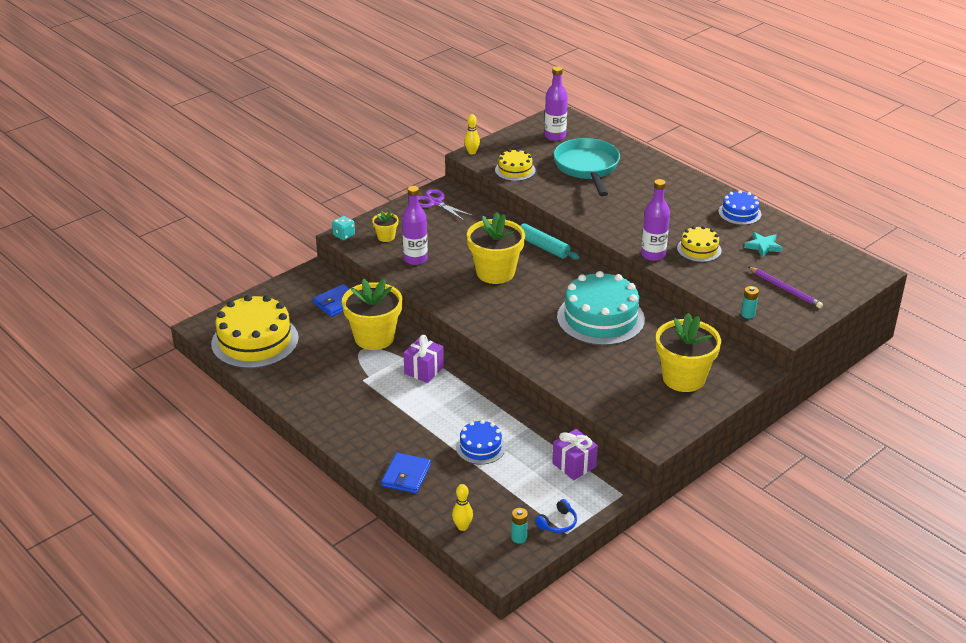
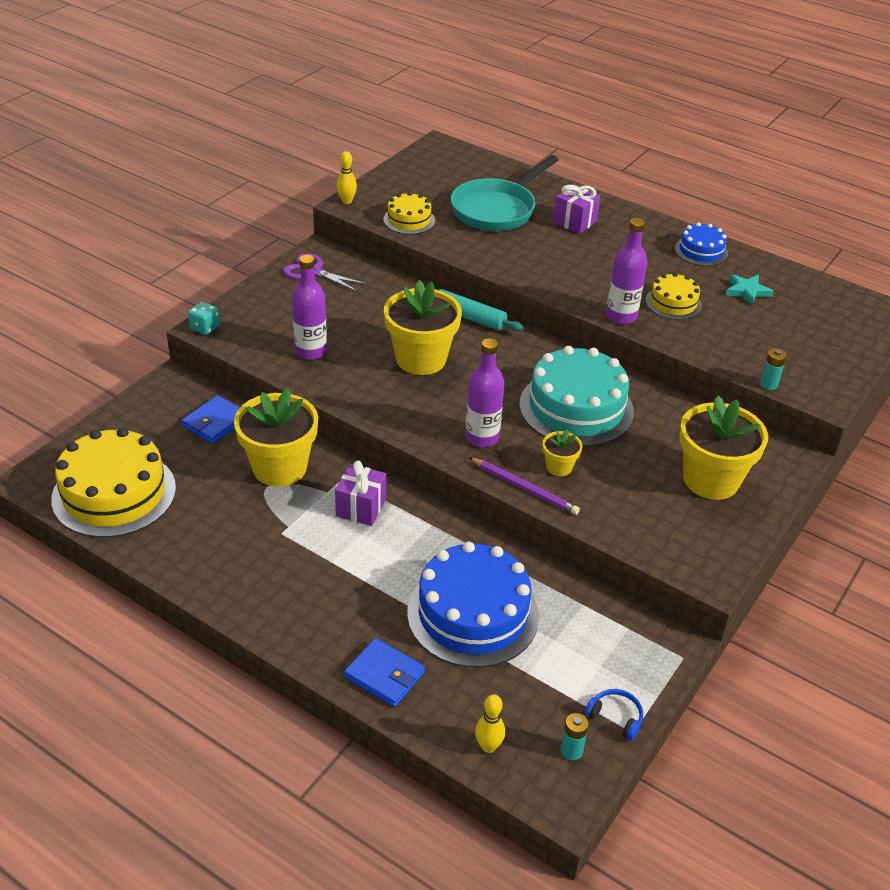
camera: 15 degrees left, 5 degrees up
yellow flower pot [372,210,398,242] -> yellow flower pot moved to [543,429,582,476]
blue wallet [381,453,431,494] -> blue wallet turned 60 degrees counterclockwise [344,638,425,707]
blue cake [456,420,506,465] -> blue cake [407,542,539,668], size x1.91
blue headphones [535,499,577,533] -> blue headphones turned 90 degrees counterclockwise [584,689,643,740]
purple bottle [544,66,568,141] -> purple bottle moved to [465,338,505,447]
purple gift [552,429,598,480] -> purple gift moved to [553,184,600,234]
turquoise pan [553,138,620,196] -> turquoise pan turned 120 degrees counterclockwise [451,155,559,231]
purple pencil [748,267,823,308] -> purple pencil moved to [469,457,580,515]

